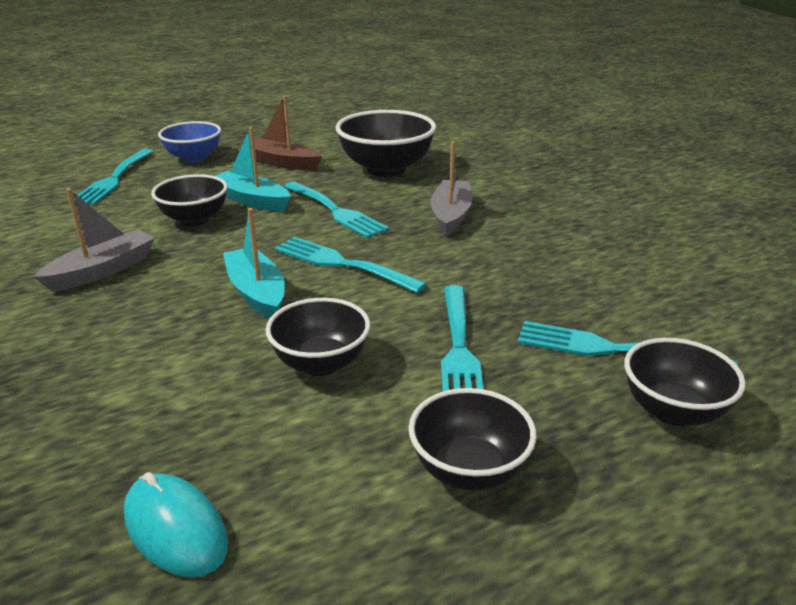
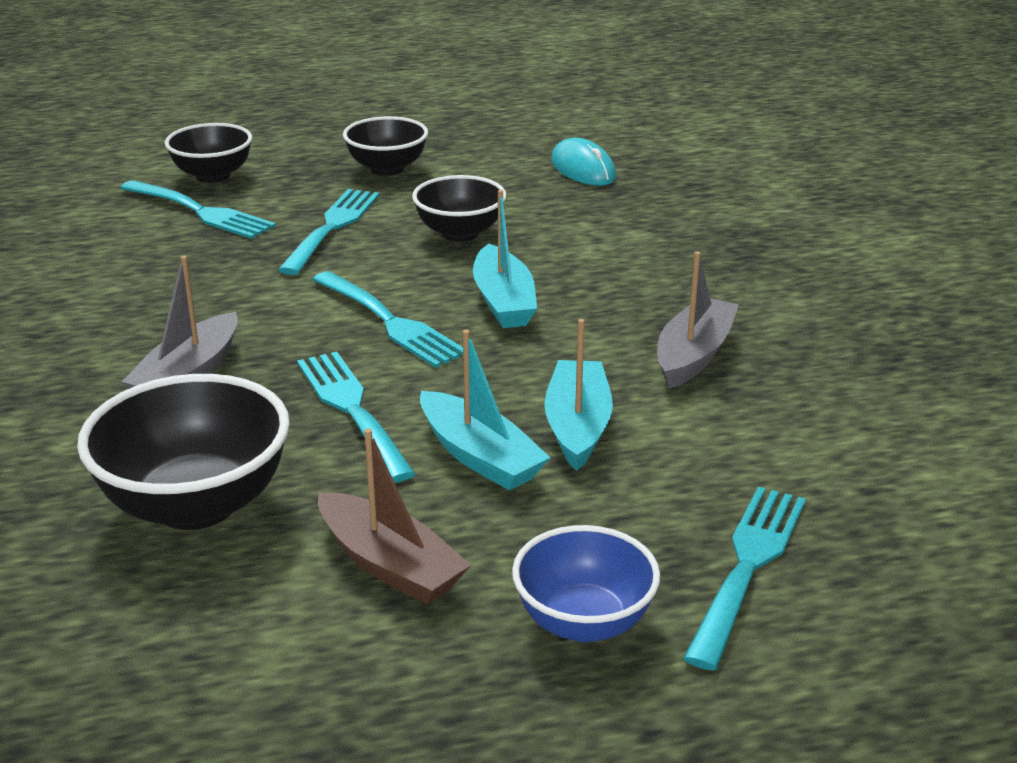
camera: 165 degrees left, 0 degrees up
grey boat [34,188,155,291] -> grey boat turned 150 degrees clockwise [657,251,739,389]
black bowl [151,174,228,226] -> turquoise boat [544,319,613,471]

